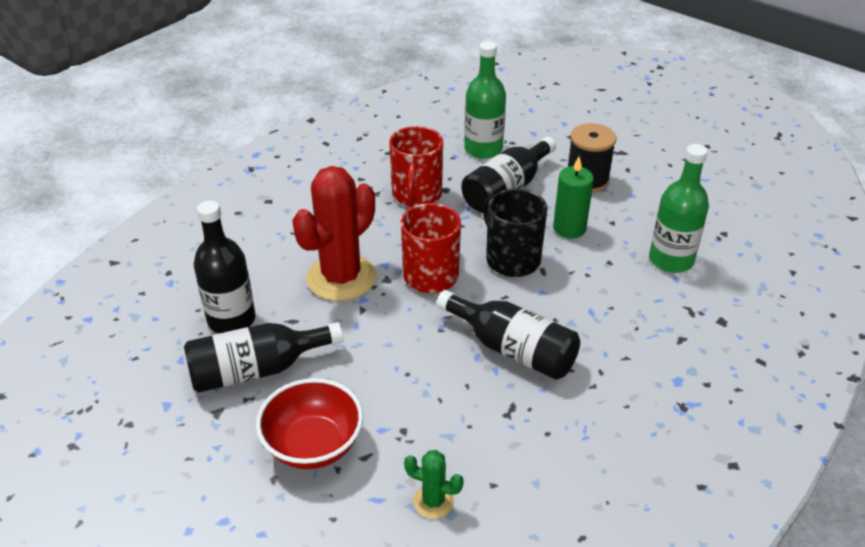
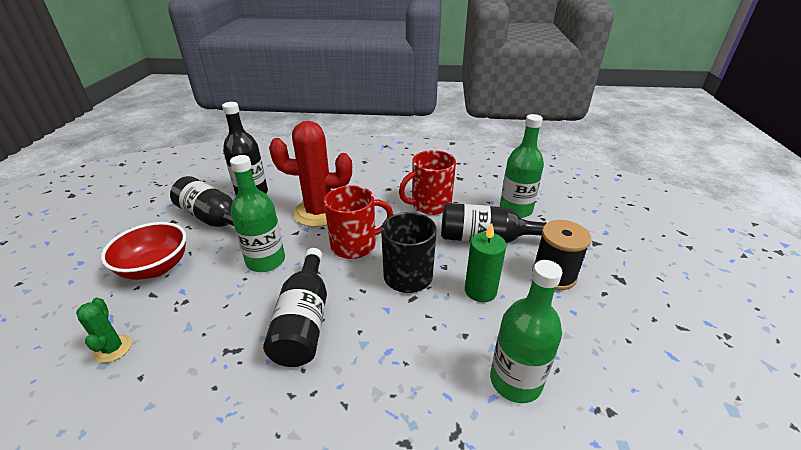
camera: 55 degrees right, 5 degrees down
none -> green bottle [230,155,285,272]

